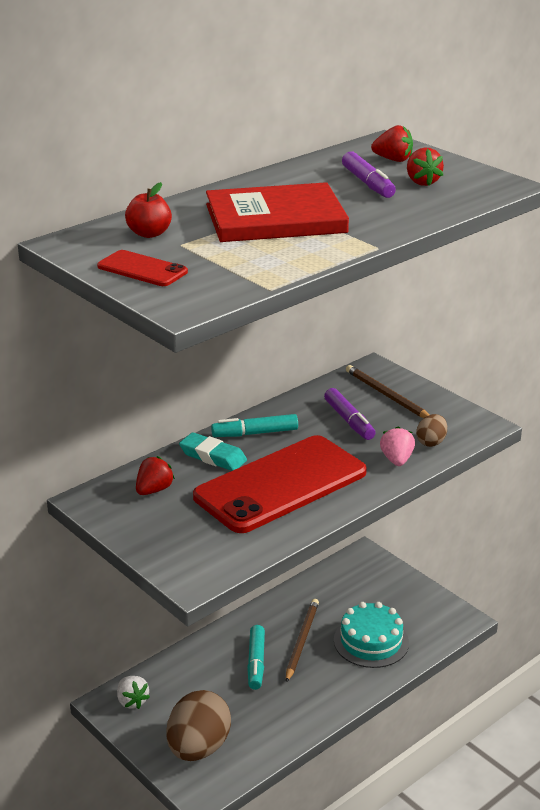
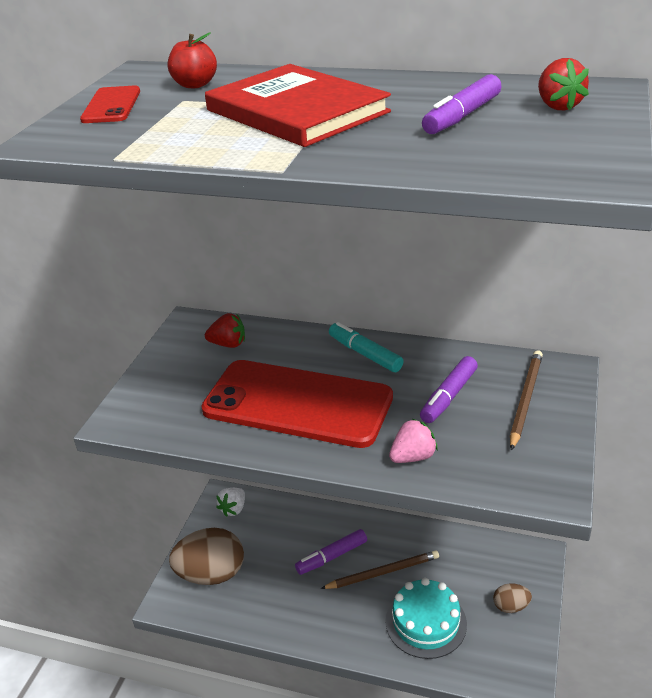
camera: 60 degrees right, 5 degrees up
turquoise eraser [179,432,247,471] -> none
turquoise marker [247,625,265,690] -> purple marker [295,529,367,575]
red strawberry [407,147,444,186] -> none
brown egg [416,414,447,447] -> brown egg moved to [493,583,532,613]

